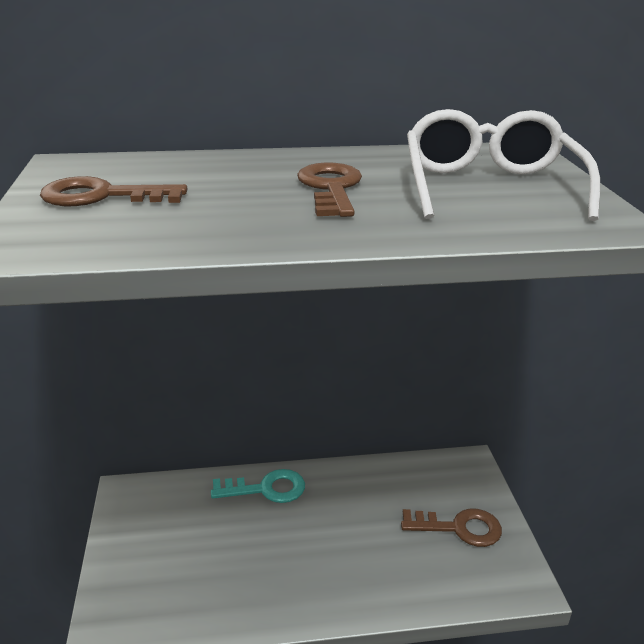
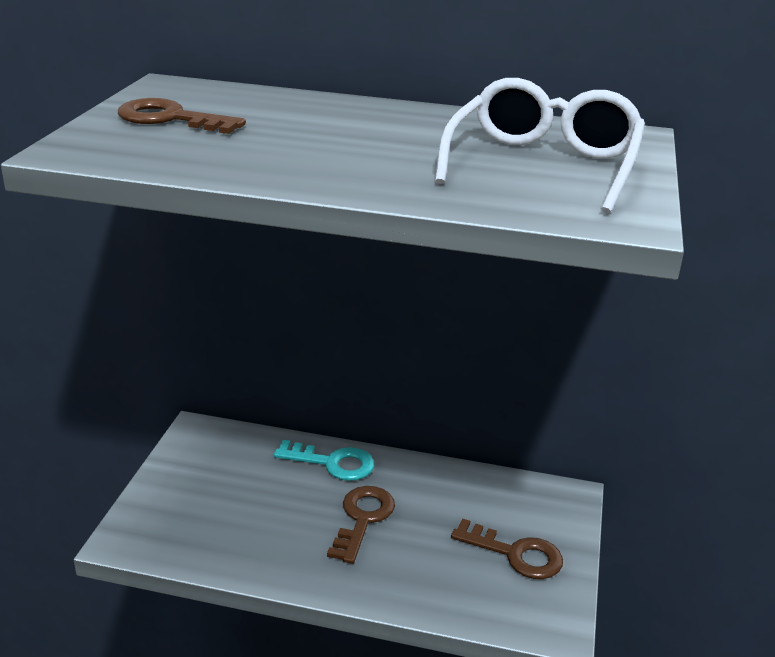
camera: 20 degrees right, 0 degrees up
brown key [297,162,362,217] -> brown key moved to [327,486,395,564]

